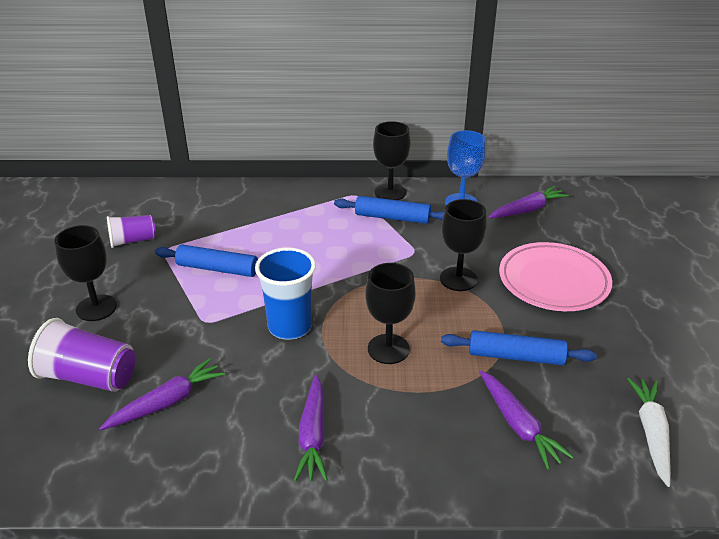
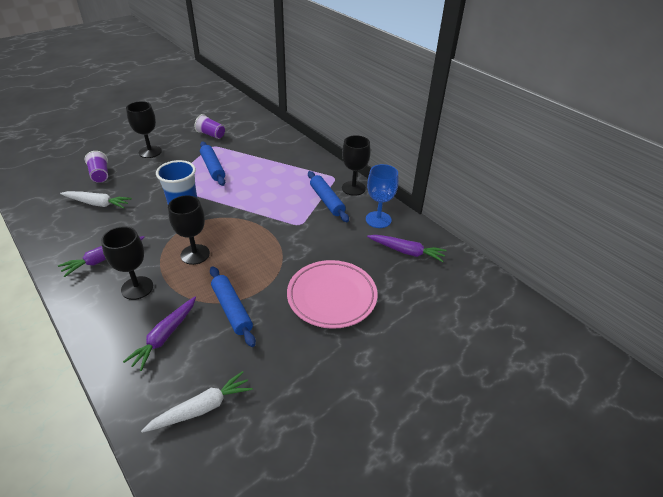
camera: 50 degrees right, 5 degrees up
purple cup [28,318,135,392] -> purple cup [85,151,108,183], size x0.64
purple carrot [99,358,225,430] -> white carrot [60,191,132,209]
black goblet [440,199,487,291] -> black goblet moved to [101,226,153,300]

